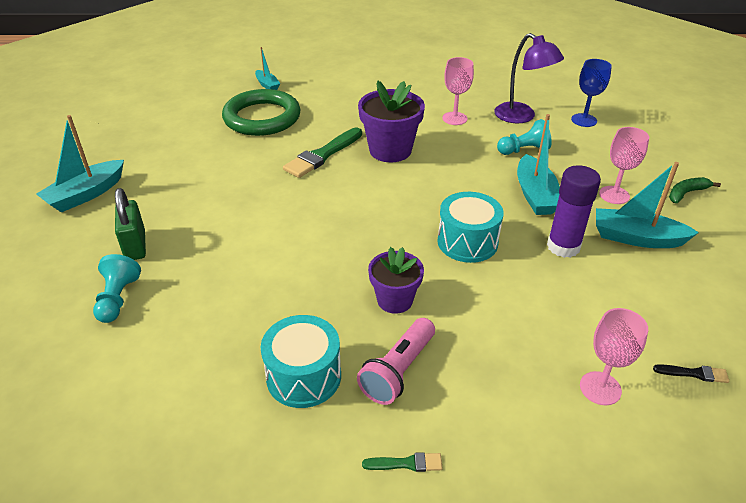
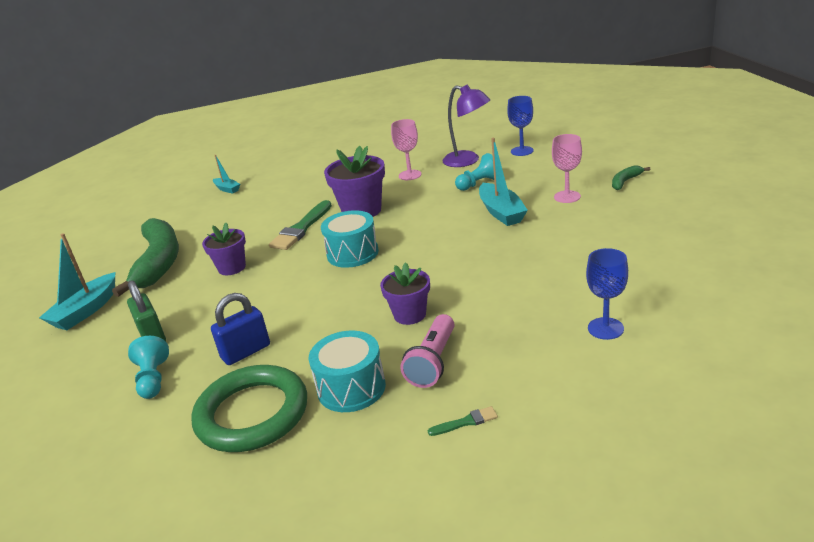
camera: 10 degrees left, 10 degrees down
green ring [222,89,300,136] -> green ring moved to [191,365,307,452]
turquoise drum [437,192,504,263] -> turquoise drum moved to [321,210,379,268]
purple glue stick [547,165,601,258] -> none
pink goblet [580,308,648,405] -> blue goblet [586,248,628,340]
turquoise boat [596,162,699,248] -> none
black brush [653,364,729,383] -> none
none -> green banana [112,218,179,297]
none -> purple flower pot [202,223,246,275]
none -> blue padlock [211,293,270,365]

